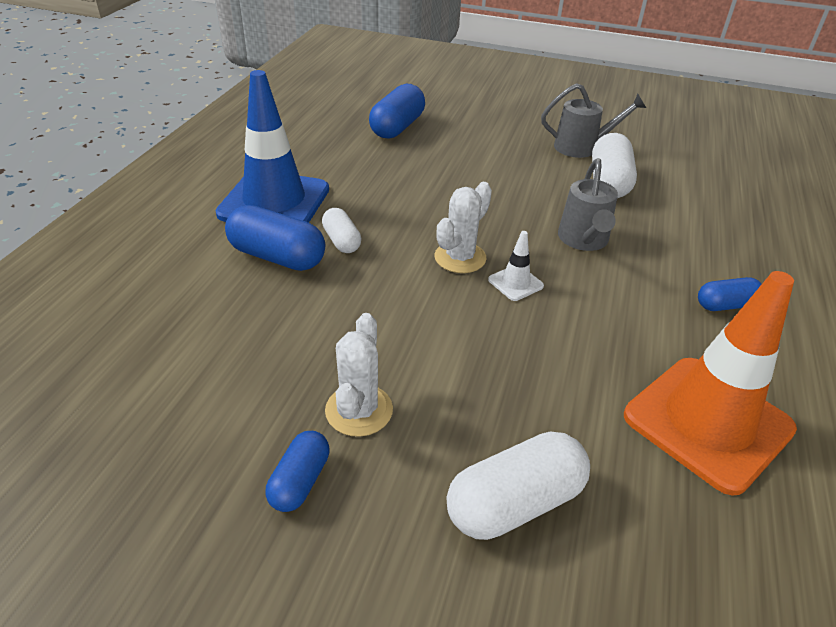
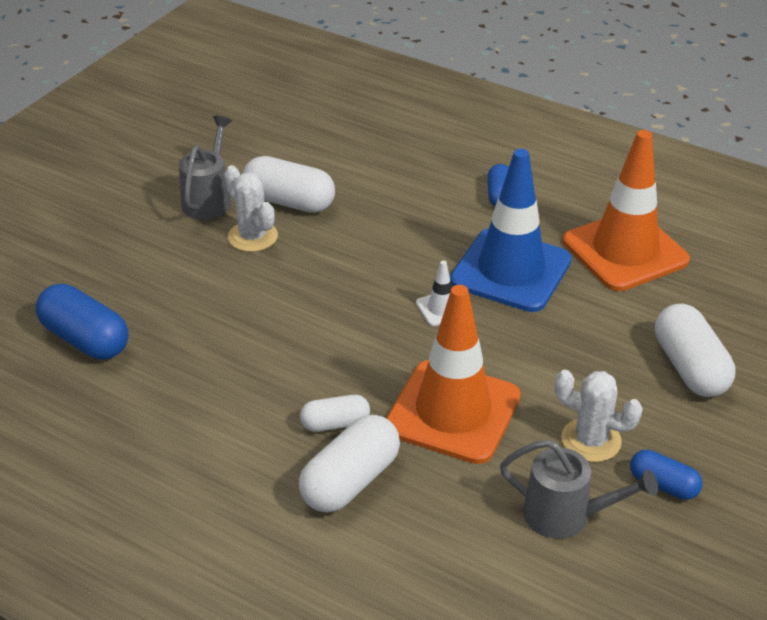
camera: 75 degrees left, 0 degrees up
blue traffic cone [215,70,329,223] -> blue traffic cone moved to [450,149,572,312]
blue capsule [225,205,325,271] -> white capsule [299,415,400,513]
white cactus [435,182,492,273] -> white cactus moved to [224,165,278,252]
grey watering can [558,158,618,251] -> grey watering can moved to [500,439,658,539]
none -> orange traffic cone [386,285,521,464]

